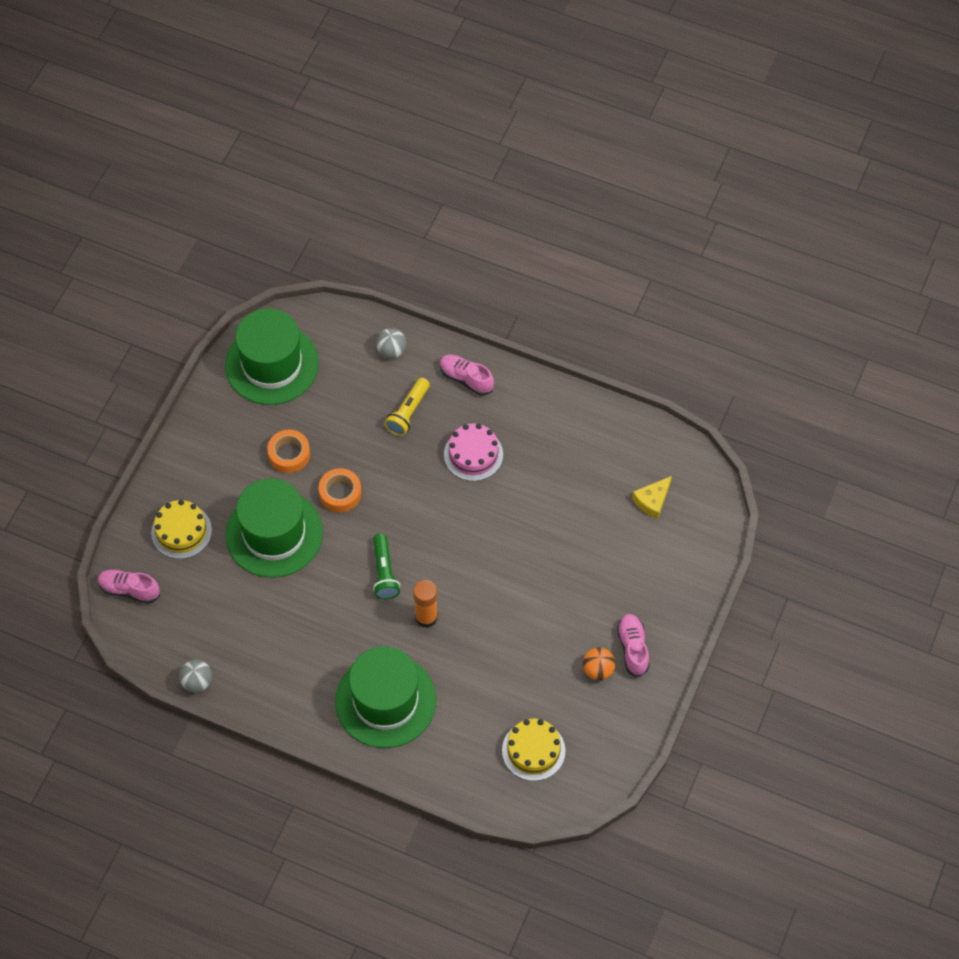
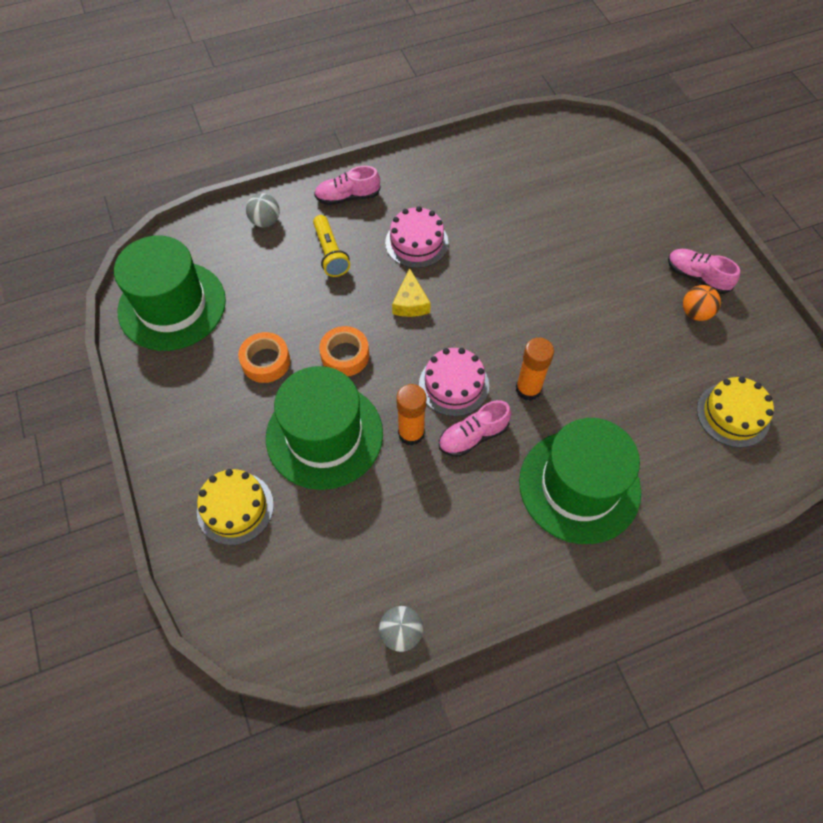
camera: 45 degrees left, 0 degrees up
pink shoe [98,569,160,604] -> pink shoe moved to [439,400,511,457]
green flashlight [373,534,400,599] -> pink cake [419,348,489,417]
yellow cheese [632,476,672,519] -> yellow cheese moved to [392,268,431,317]
none -> orange glue stick [396,384,426,446]

